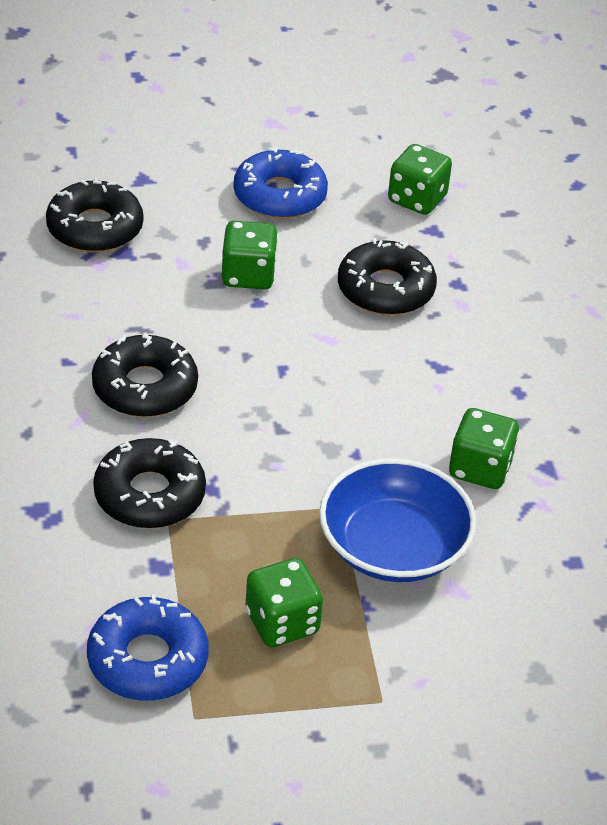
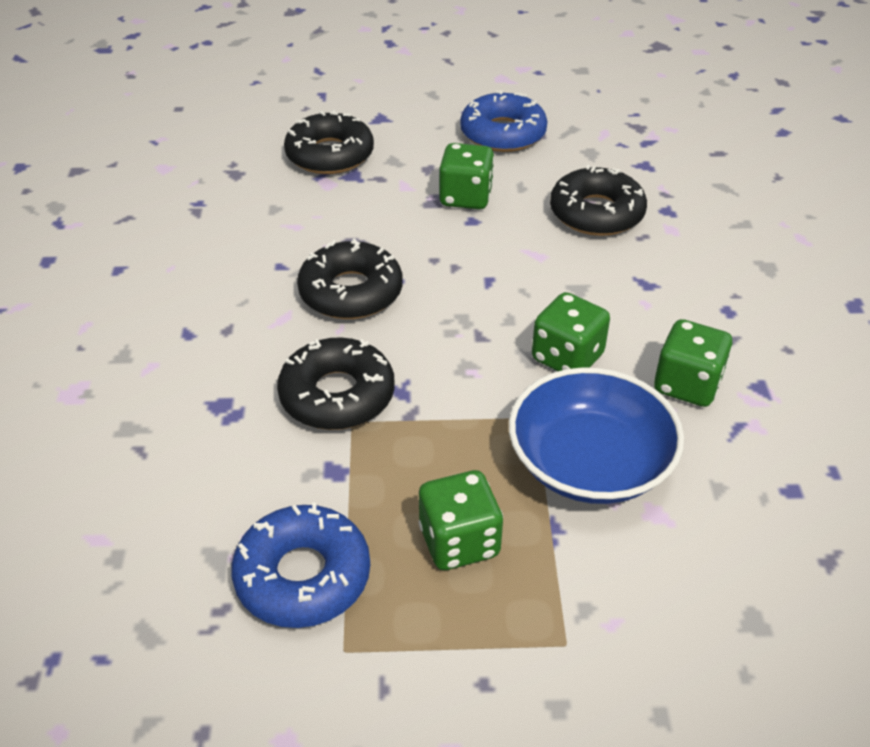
camera: 10 degrees right, 0 degrees up
green dice [388,144,452,215] -> green dice moved to [532,292,610,371]

